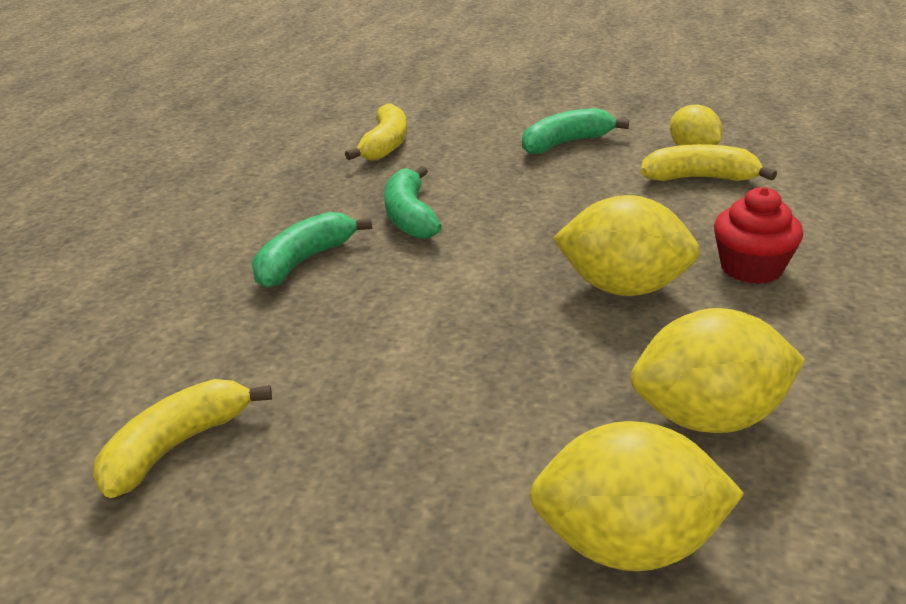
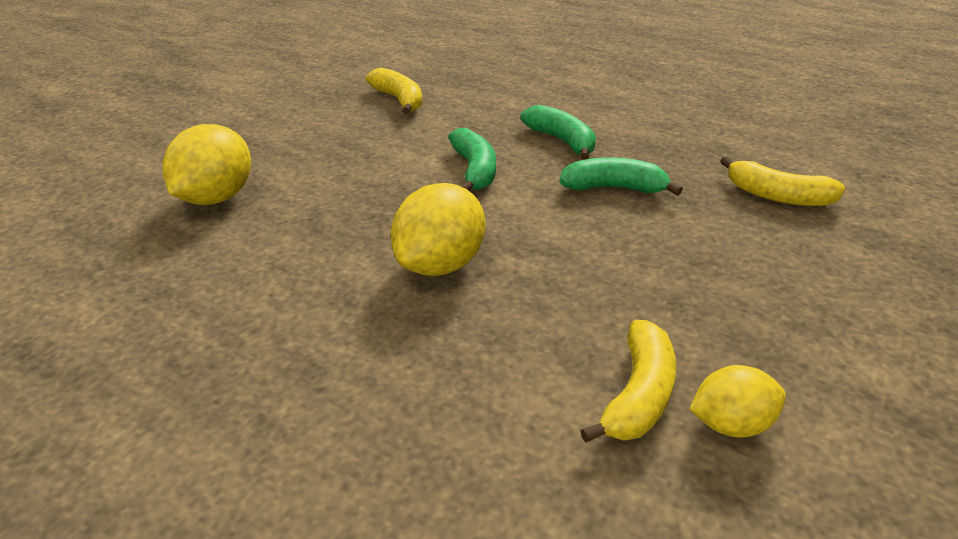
camera: 105 degrees right, 5 degrees up
green banana [522,108,629,154] -> green banana moved to [448,128,496,191]
yellow lemon [631,308,805,433] -> none
red cupcake [714,187,803,284] -> none

